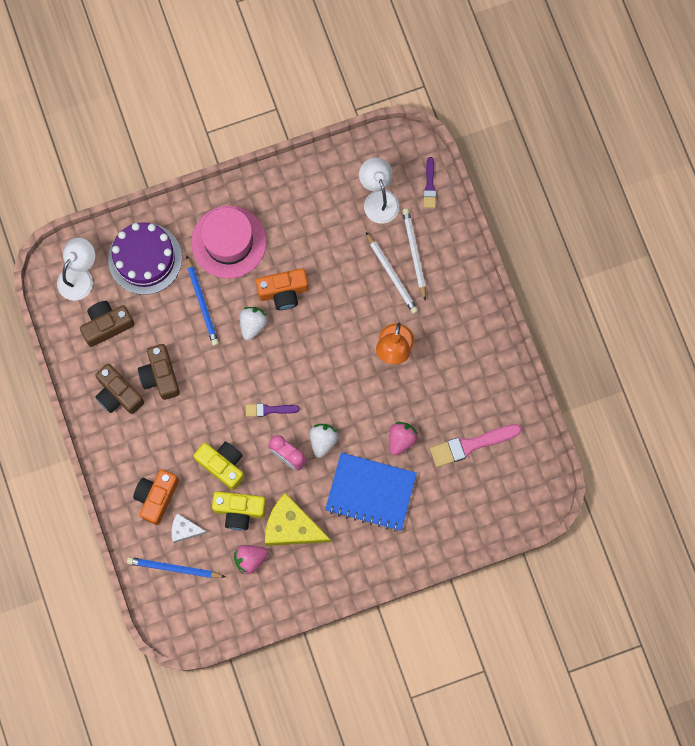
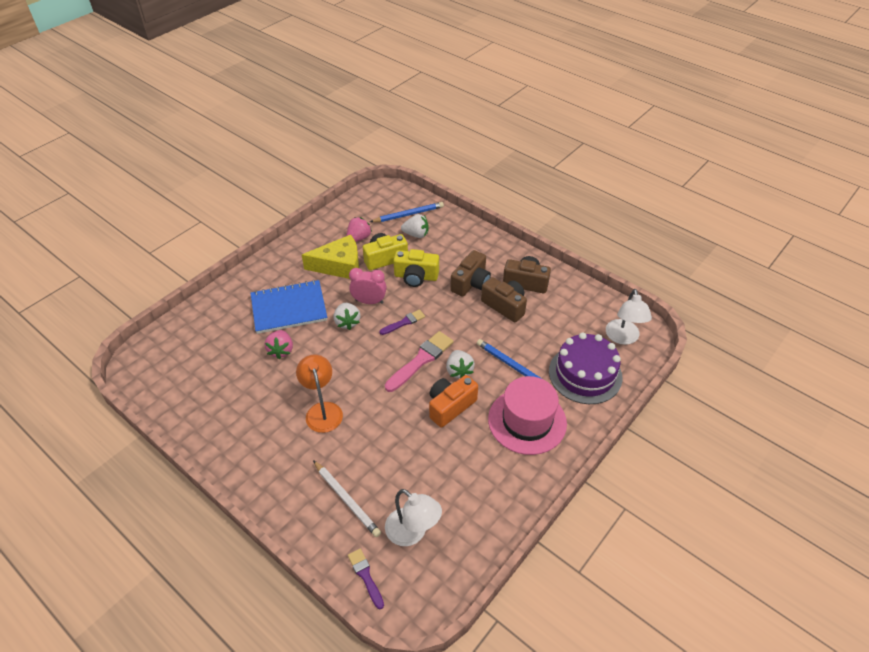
camera: 150 degrees right, 30 degrees down
brown camera [80,301,134,347] -> brown camera moved to [450,250,491,297]
orange camera [133,469,179,525] -> none
white cheese [172,513,207,543] -> white strawberry [401,214,428,238]
white pencil [366,232,418,314] -> none
pink brush [430,424,522,467] -> pink brush moved to [385,331,454,392]

